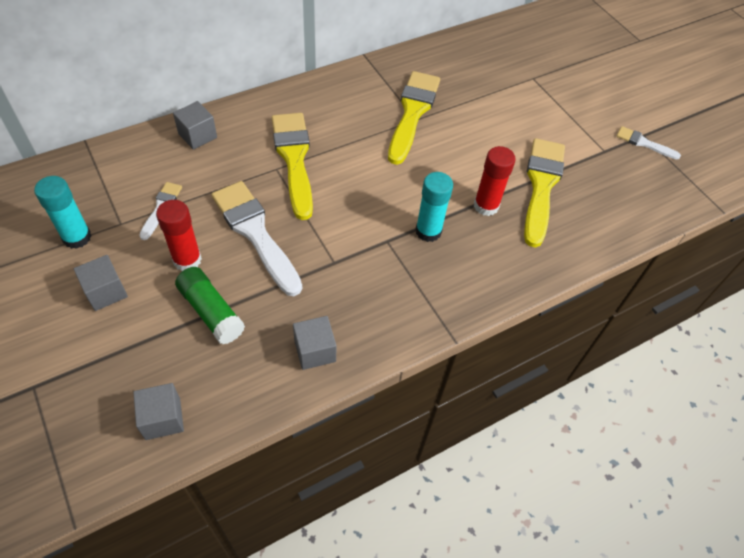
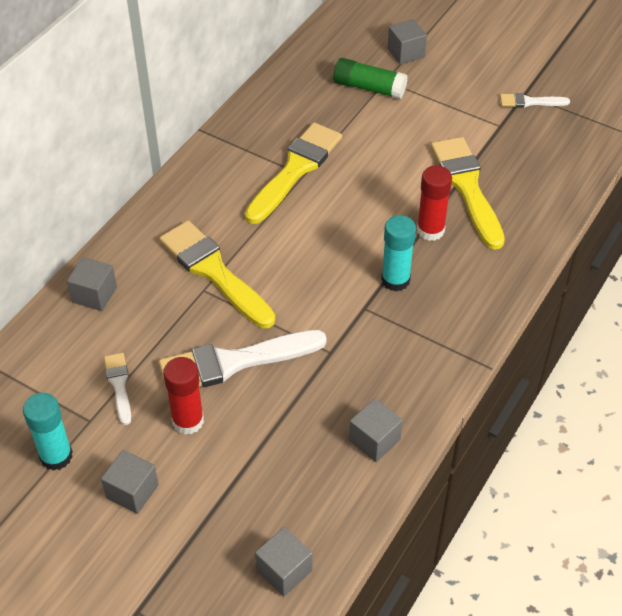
camera: 25 degrees left, 5 degrees down
green glue stick [175,267,245,344] -> green glue stick moved to [333,58,408,99]
white brush [211,181,303,296] -> white brush turned 45 degrees counterclockwise [159,330,327,393]
yellow brush [388,71,440,165] -> yellow brush turned 45 degrees clockwise [245,123,342,224]
none -> grey cube [388,19,427,65]

